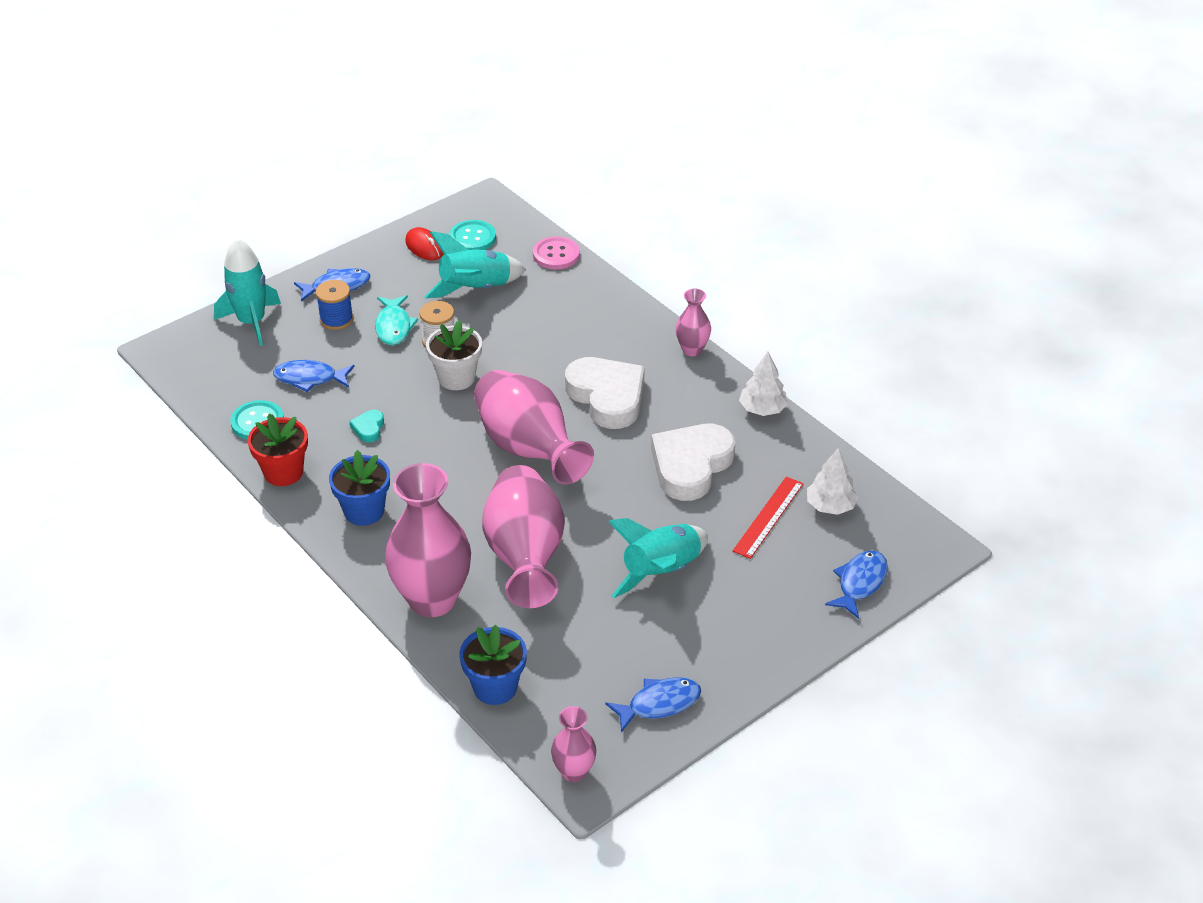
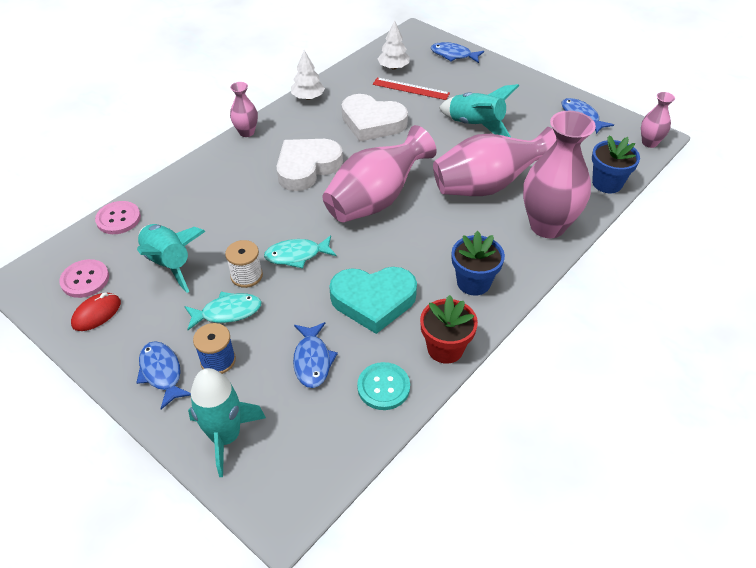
camera: 100 degrees left, 5 degrees up
turquoise heart [349,410,384,442] -> turquoise heart [329,267,417,334], size x2.40
white flower pot [426,320,482,390] -> turquoise fish [264,235,336,268]
turquoise button [449,220,496,250] -> pink button [59,259,109,298]

